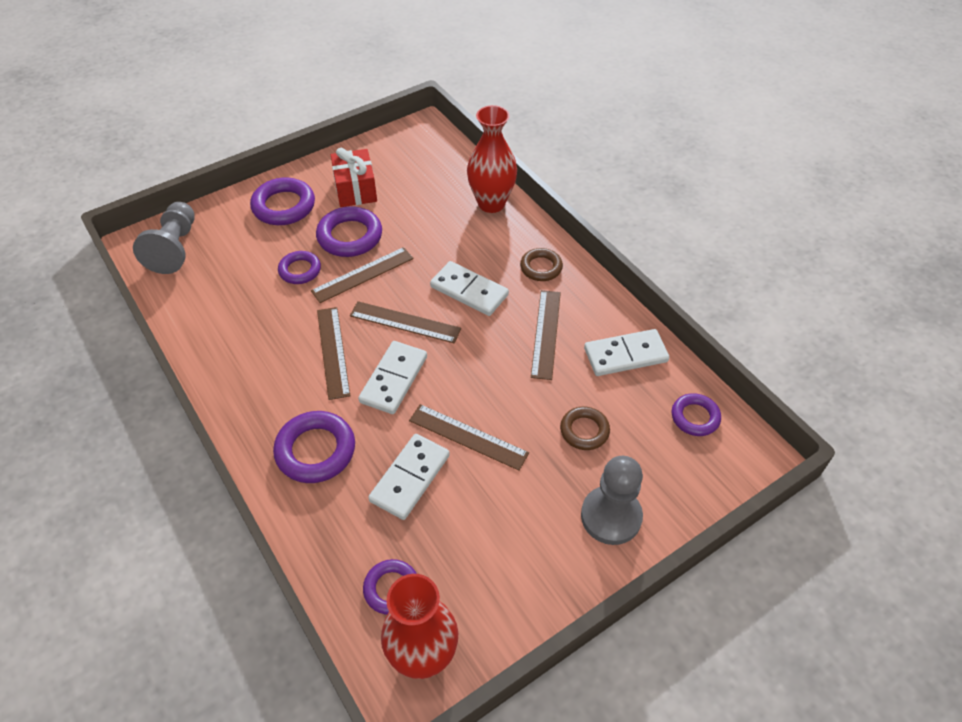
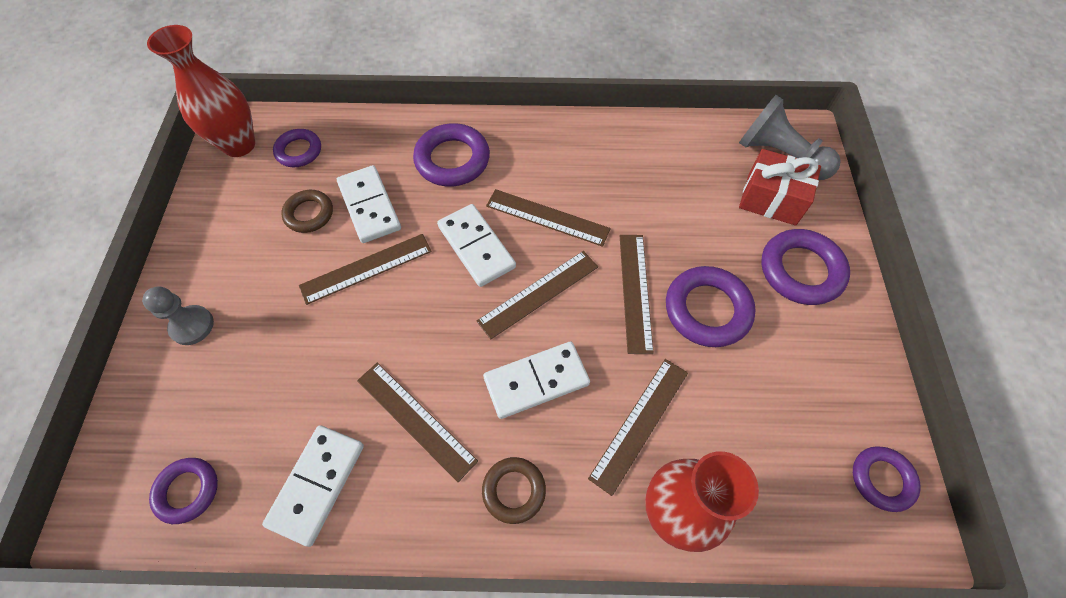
camera: 125 degrees right, 10 degrees up
purple ring [278,251,321,284] -> purple ring moved to [853,446,921,512]
red gift [331,148,377,207] -> red gift moved to [739,149,821,226]
brown ring [560,407,610,450] -> brown ring moved to [281,190,333,233]
grey pawn [581,456,643,545] -> grey pawn [142,286,214,345], size x0.66
none -> brown ruler [588,359,688,496]

